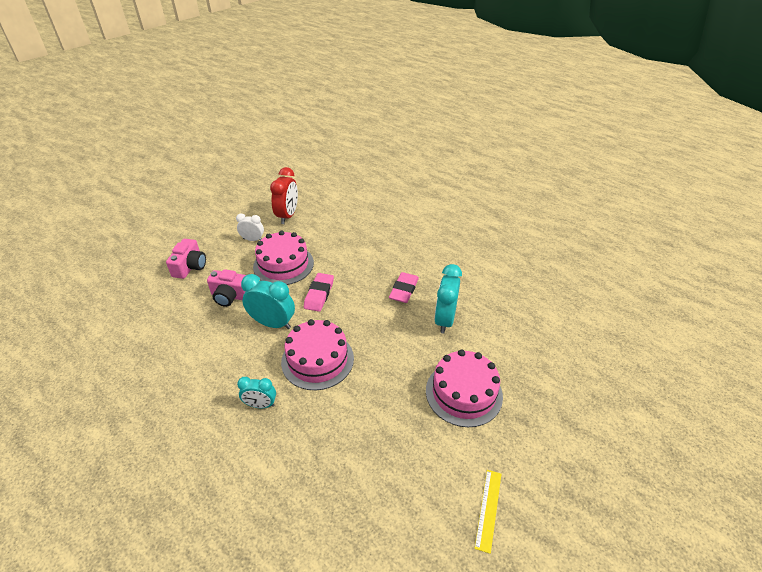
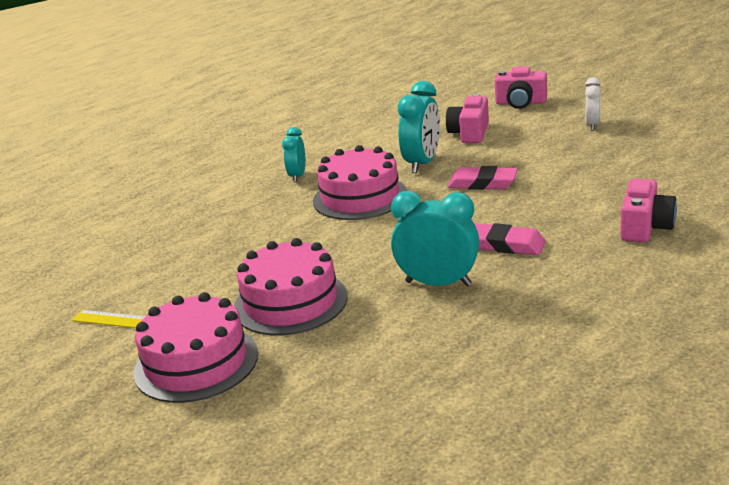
camera: 95 degrees right, 15 degrees down
pink cake [253,230,314,285] -> pink cake moved to [134,292,258,403]
red clock [270,167,298,224] -> none
none -> pink camera [620,179,677,242]

